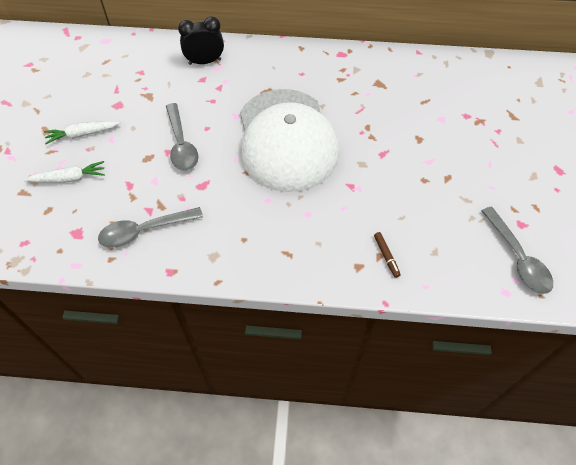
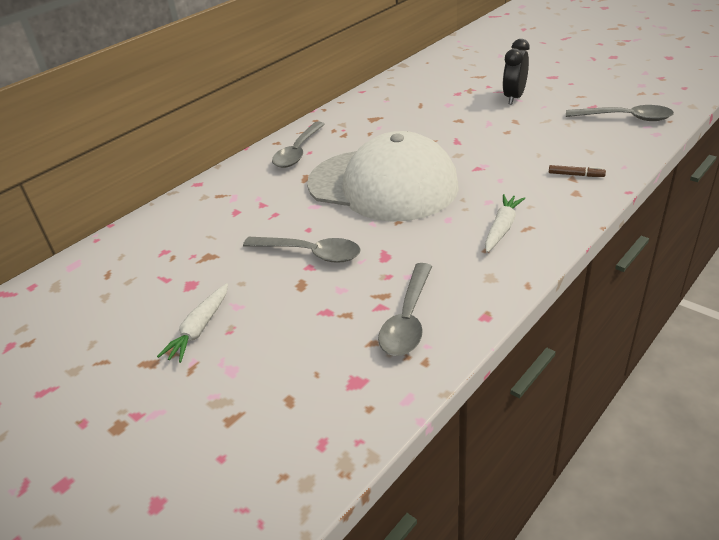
camera: 50 degrees left, 20 degrees down
white carrot [24,161,105,182] -> white carrot moved to [485,194,525,253]
black clock [178,16,224,65] -> black clock moved to [503,39,530,104]
none -> grey spoon [272,121,325,168]

